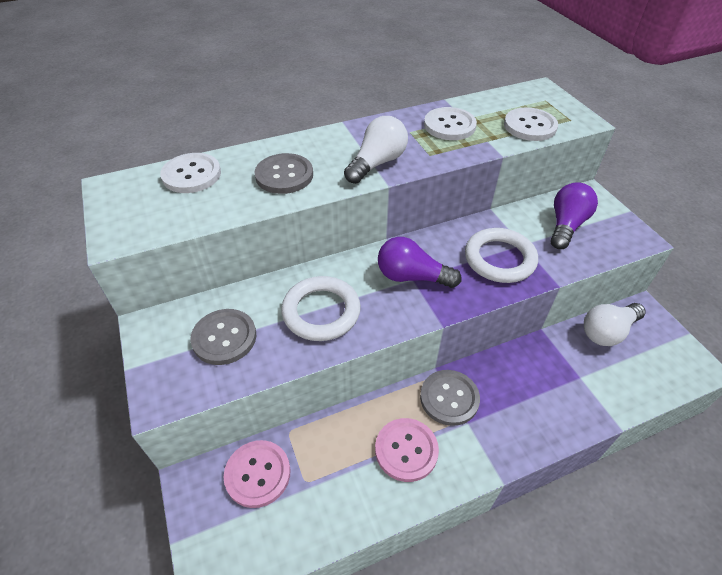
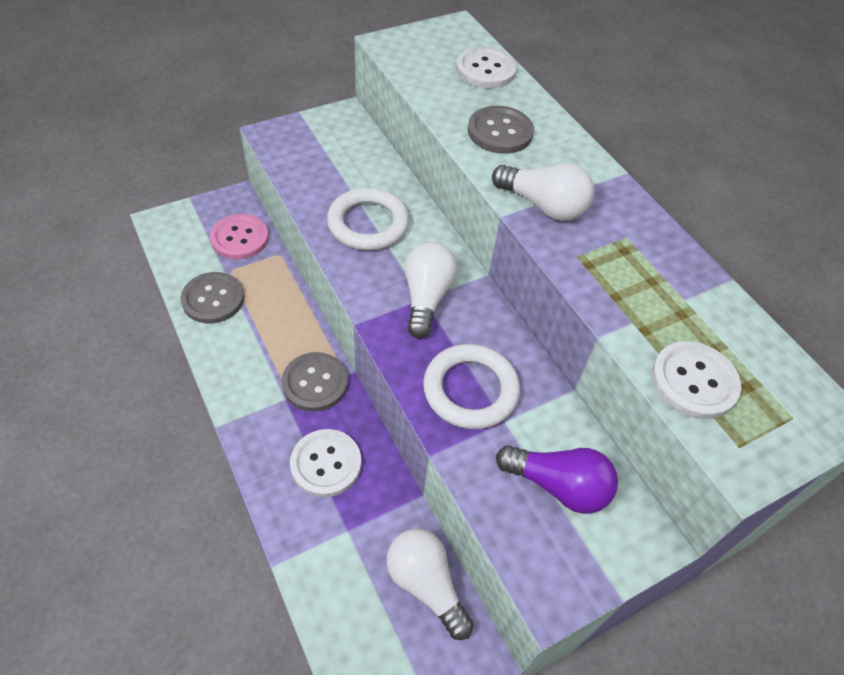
camera: 80 degrees right, 5 degrees up
grey button [190,309,256,365] -> grey button moved to [181,272,244,323]
pink button [375,418,439,482] -> none
purple light bulb [378,237,462,288] -> white light bulb [405,242,458,338]
white button [424,107,477,140] -> white button moved to [290,429,361,497]

